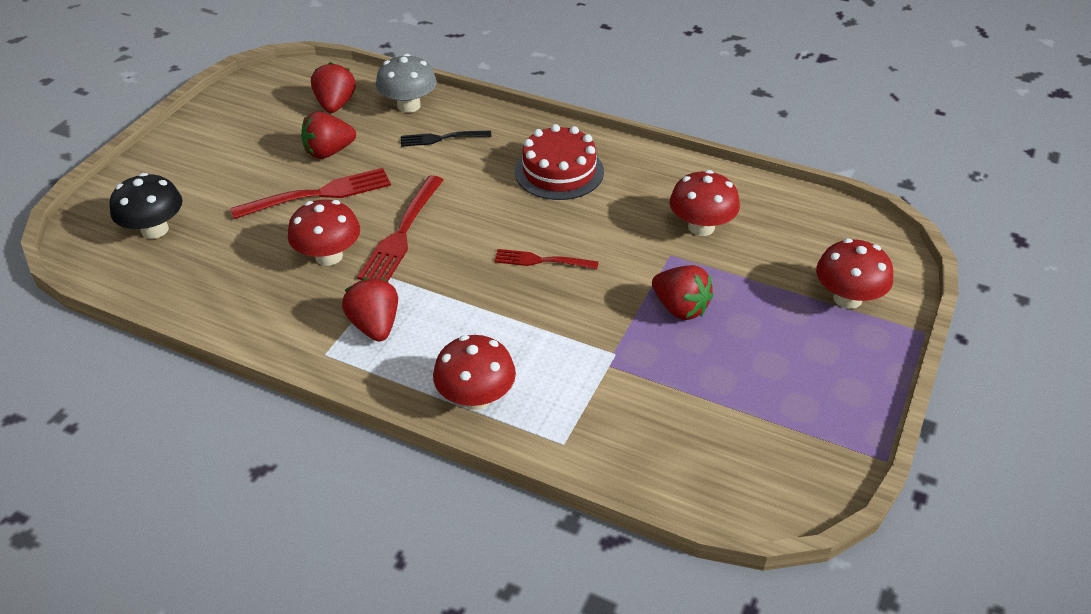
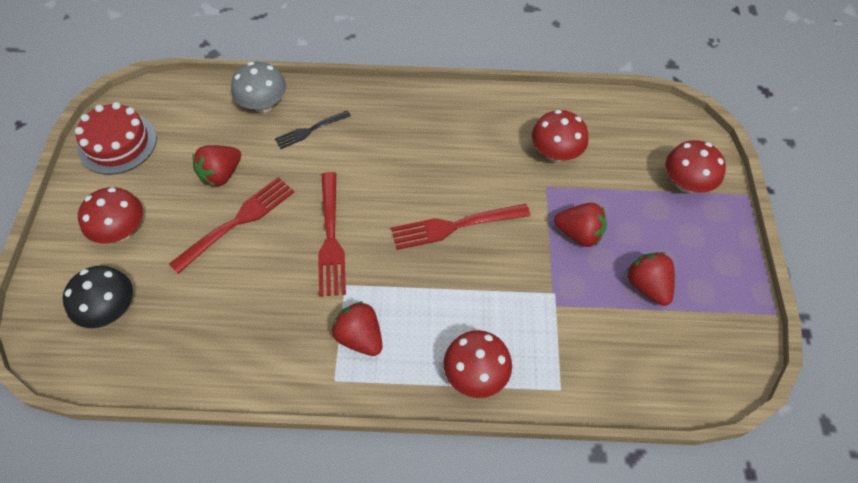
camera: 25 degrees left, 15 degrees up
red mushroom [288,199,360,266] -> red mushroom moved to [78,187,143,244]
red strawberry [311,62,356,113] -> red strawberry moved to [627,252,675,306]
red fork [494,249,599,269] -> red fork [391,204,530,250], size x1.63
red cake [515,124,604,200] -> red cake moved to [75,102,157,175]

